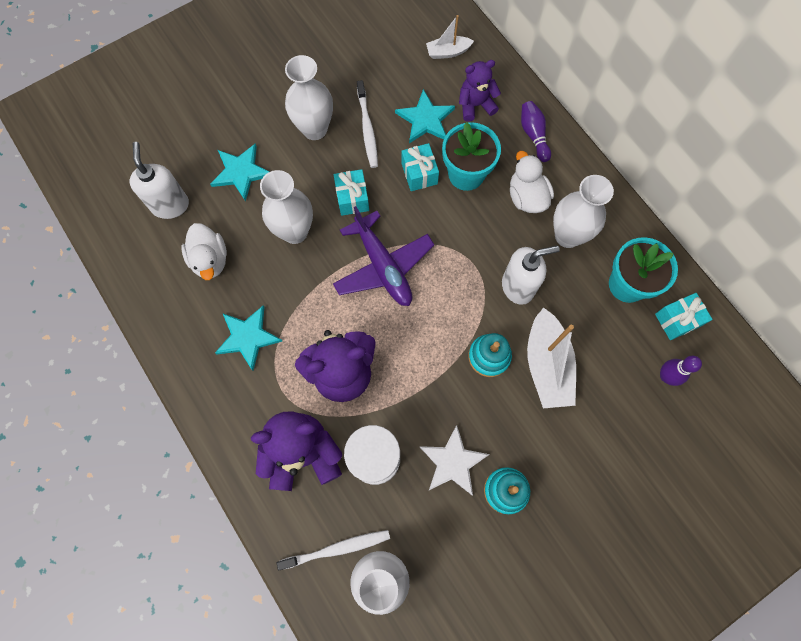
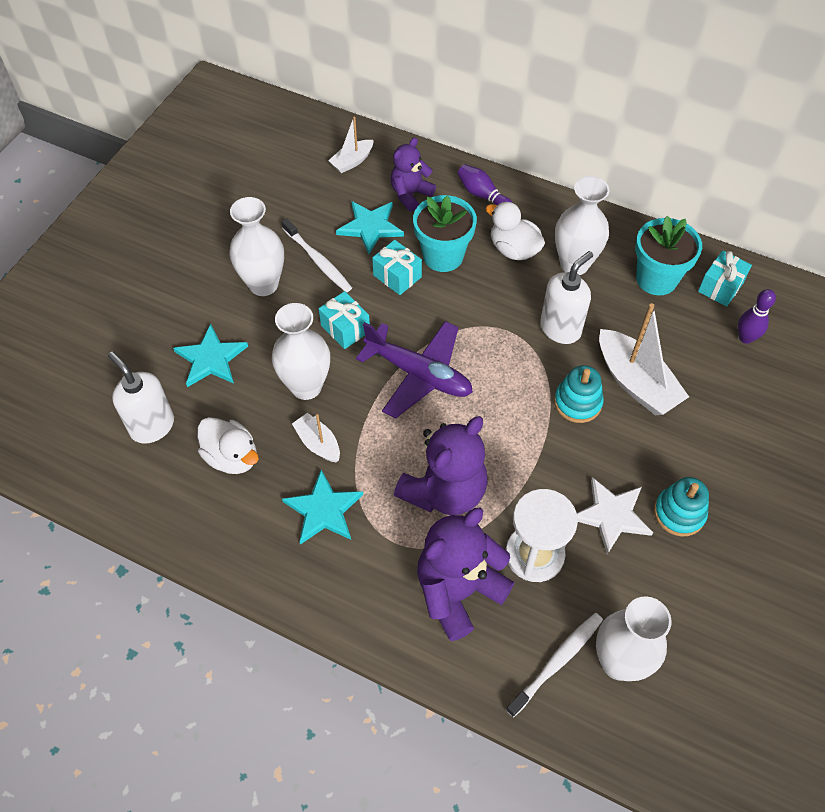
camera: 30 degrees left, 15 degrees down
none -> white boat [292,413,340,462]

